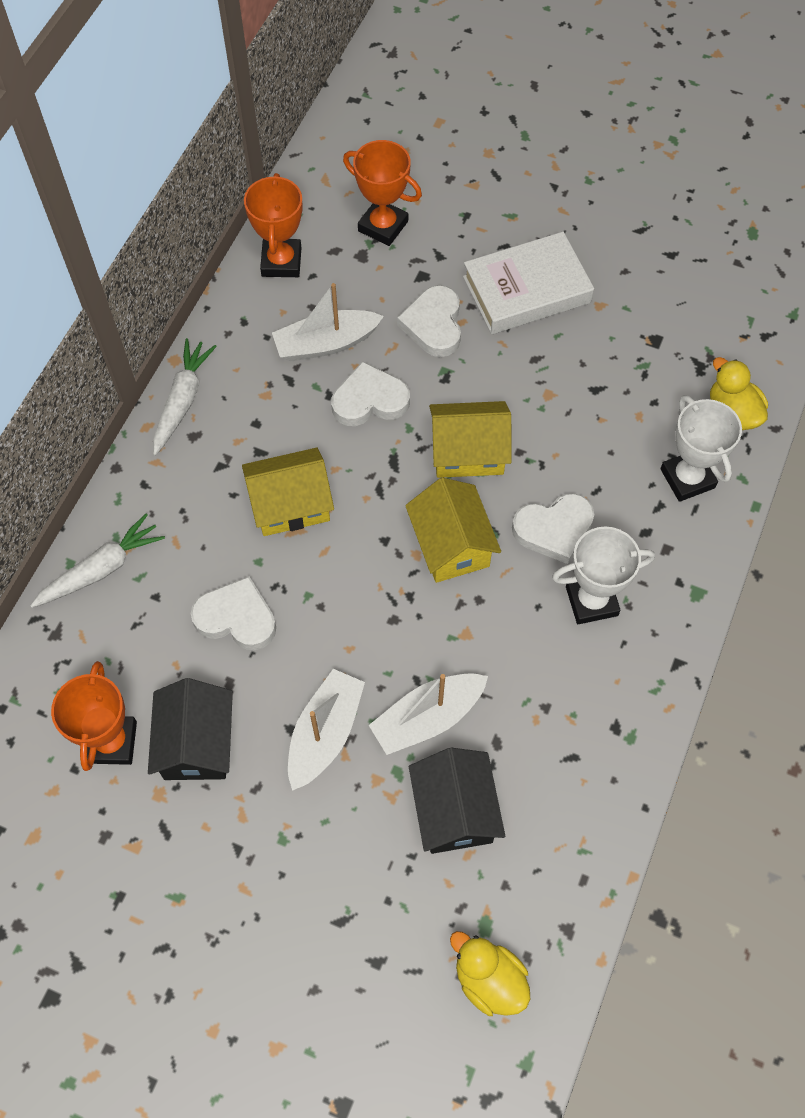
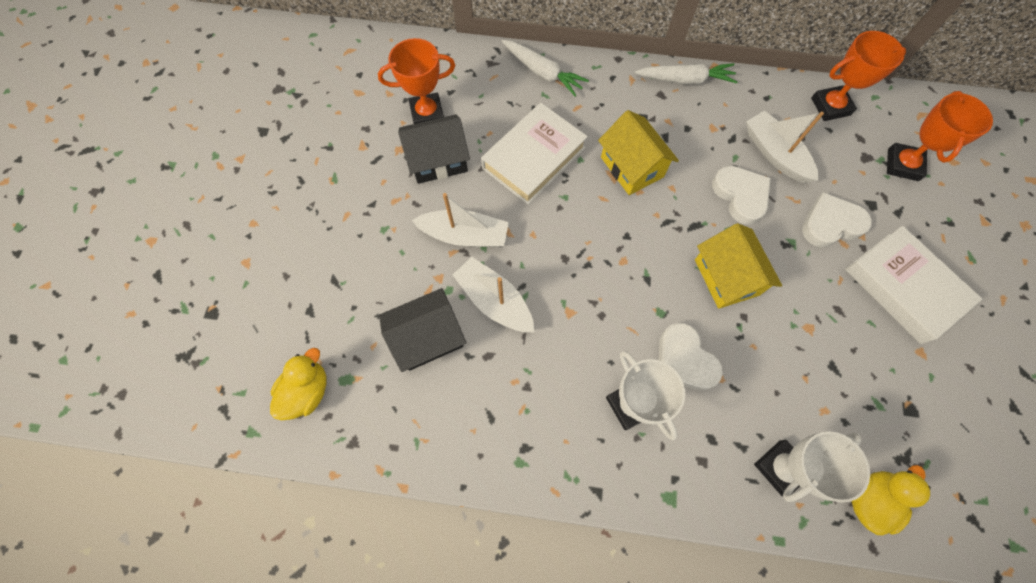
camera: 75 degrees right, 5 degrees up
white heart [191,576,276,650] -> white book [481,103,588,205]
yellow house [405,478,501,583] -> none

